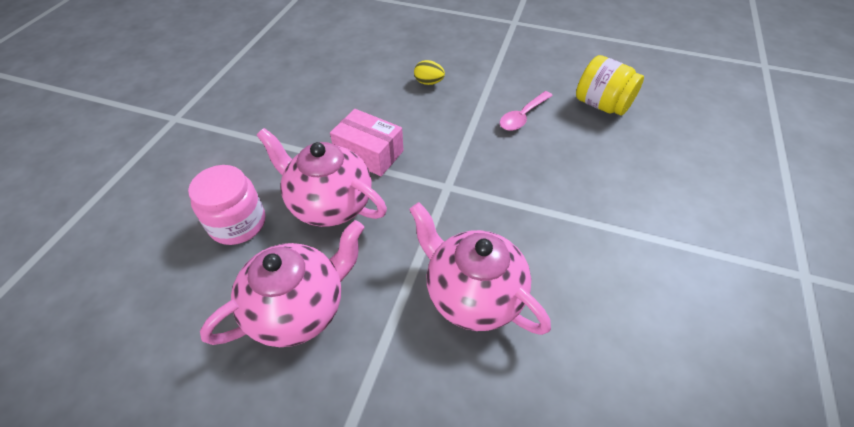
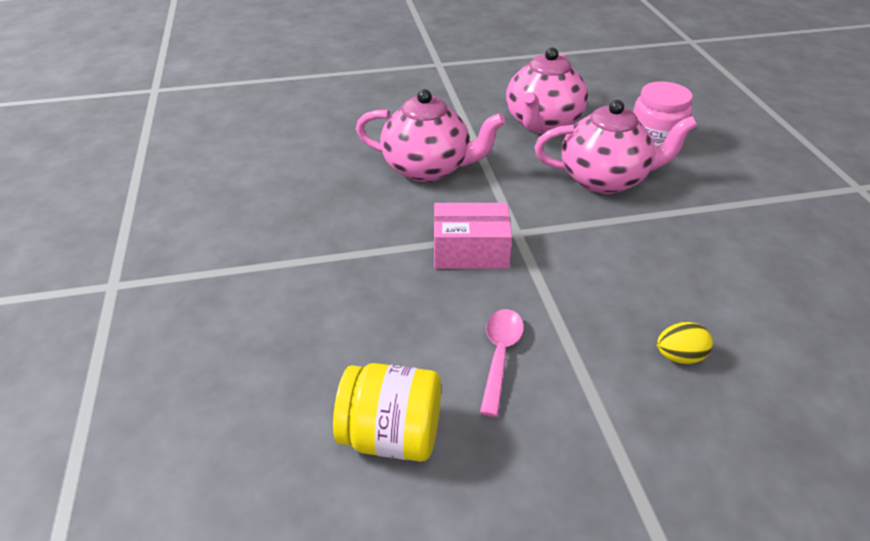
camera: 150 degrees right, 10 degrees down
pink box [330,109,404,176] -> pink box moved to [434,203,512,269]

